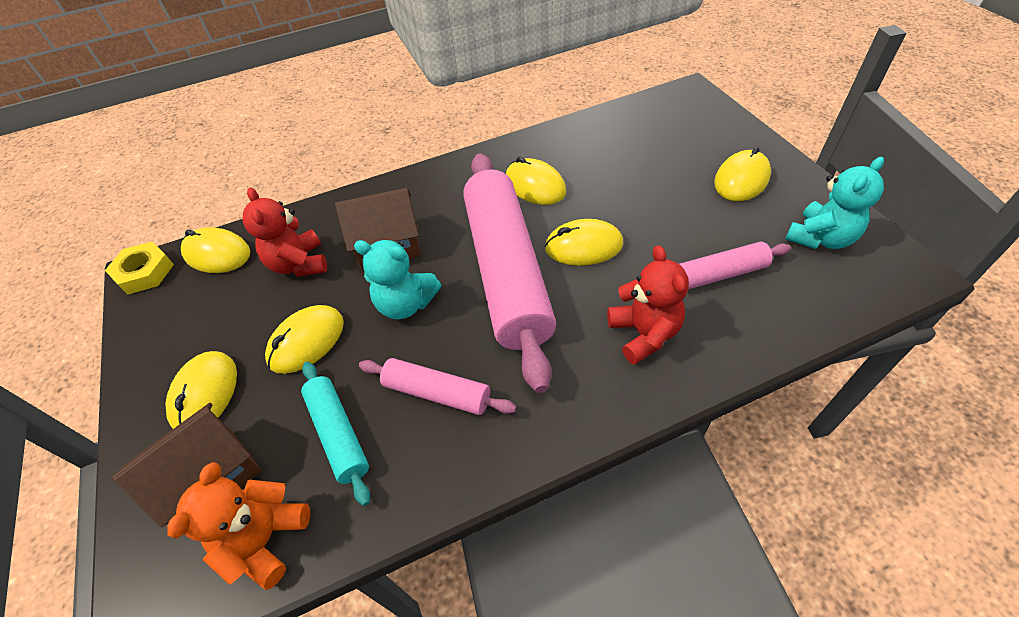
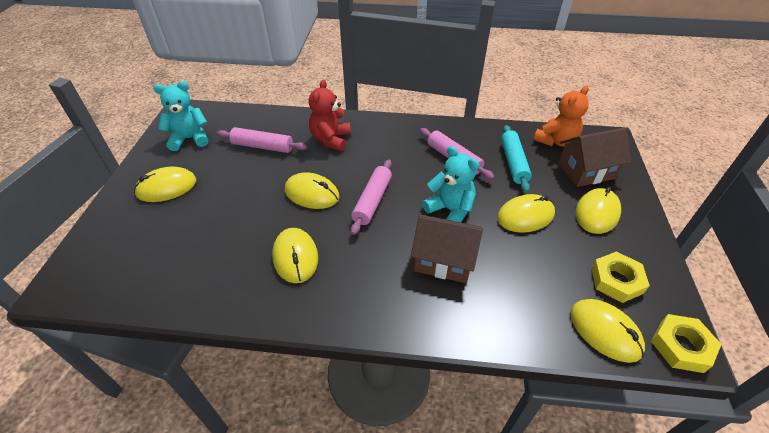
camera: 155 degrees left, 5 degrees down
red teddy bear [242,187,327,277] -> none
pink rolling pin [463,154,556,393] -> pink rolling pin [351,160,392,235], size x0.47
none -> yellow nut [591,252,650,303]

